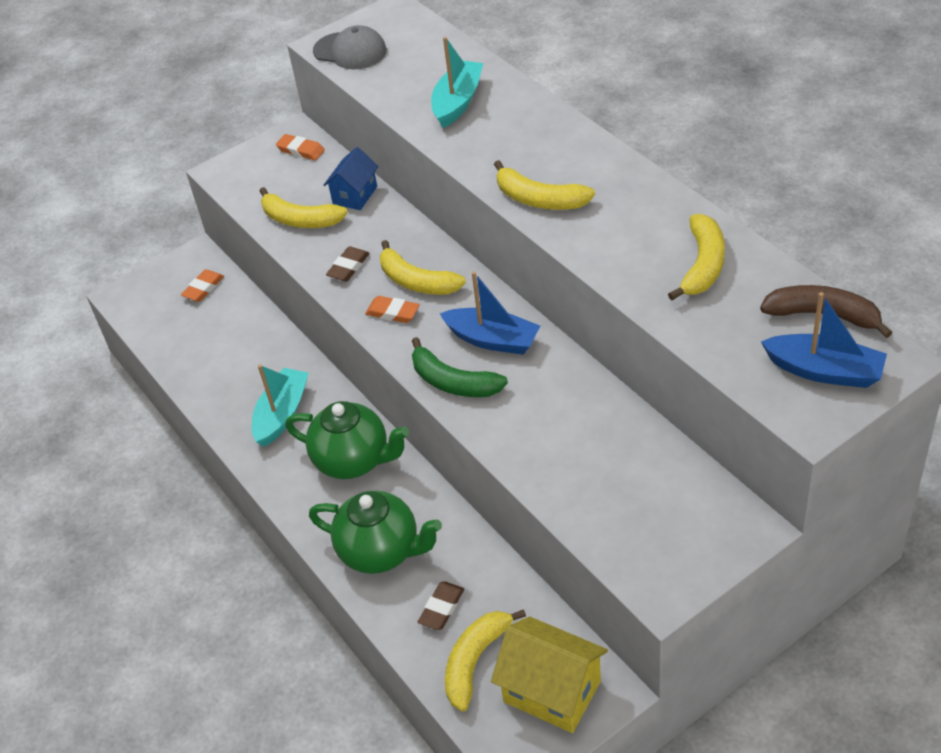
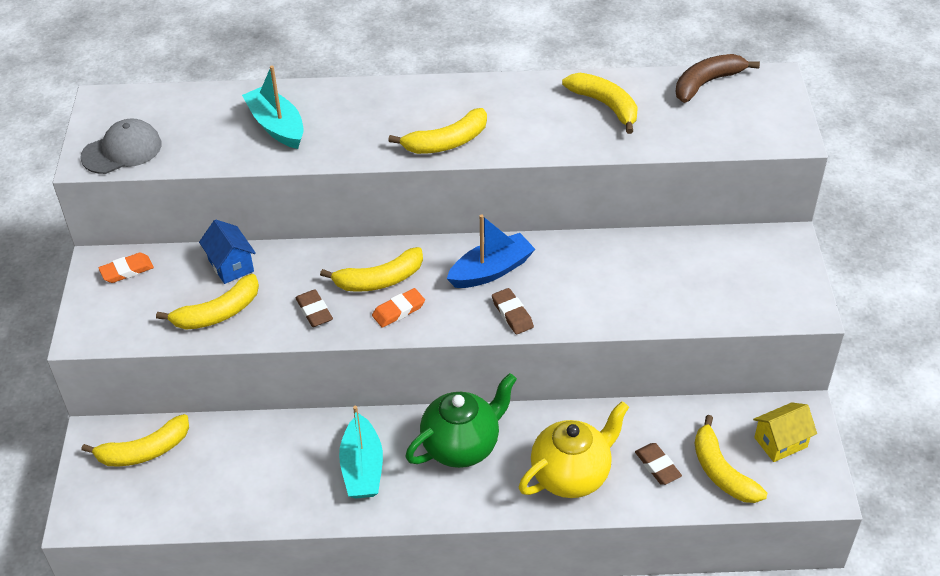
camera: 60 degrees left, 0 degrees up
orange eraser [181,269,224,302] -> yellow banana [82,414,189,467]
turquoise boat [251,364,309,447] -> turquoise boat turned 150 degrees counterclockwise [339,406,383,499]
green teapot [309,491,442,574] -> yellow teapot [519,401,629,498]
green banana [412,337,508,397] -> brown eraser [492,288,534,335]
yellow house [491,616,608,733] -> yellow house [753,402,817,462], size x0.63
blue boat [761,292,887,388] -> none

